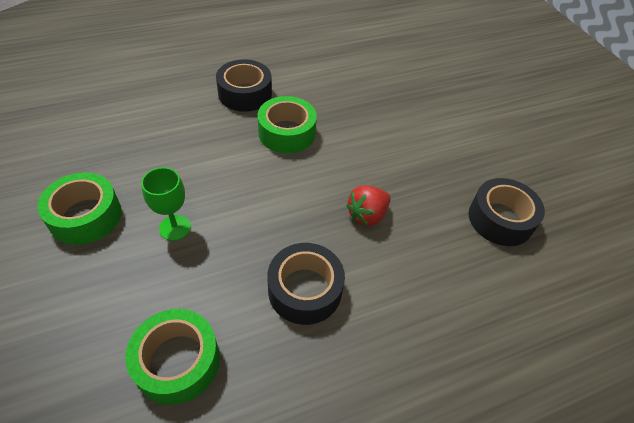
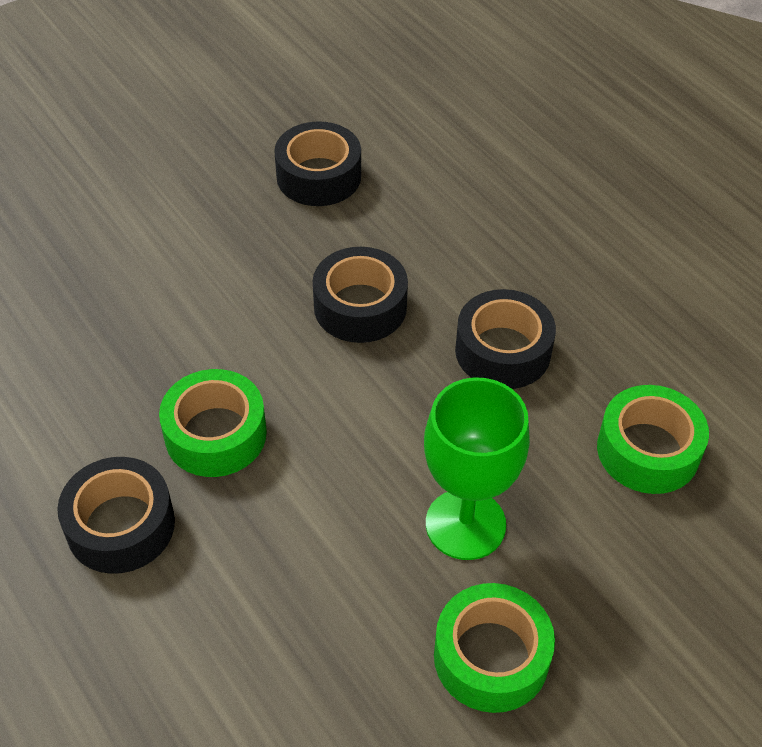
camera: 100 degrees left, 0 degrees up
green goblet [141,167,191,241] -> green goblet [424,377,530,560], size x1.67
red strawberry [346,185,390,226] -> black tape [313,247,408,343]

